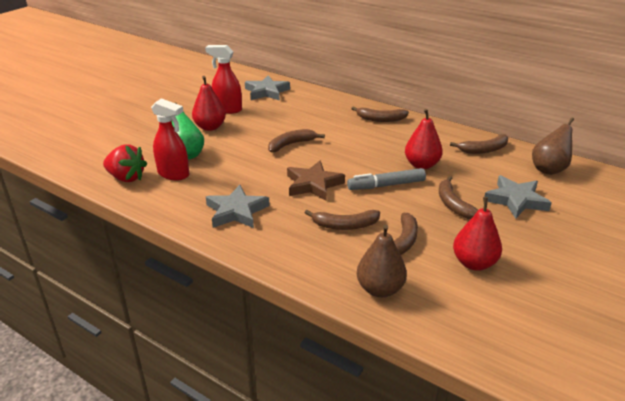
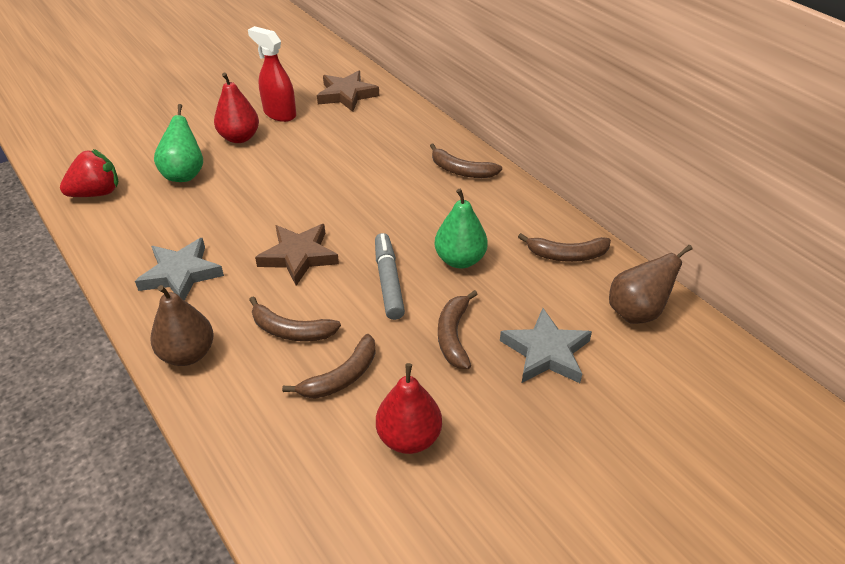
camera: 20 degrees right, 10 degrees up
red strawberry [103,144,147,182] -> red strawberry turned 75 degrees counterclockwise [60,149,118,197]
red spray bottle [151,98,189,181] -> none
grey star [245,75,290,101] -> brown star [317,70,379,112]
brown banana [268,129,325,153] -> none
grey marker [347,168,426,190] -> grey marker turned 75 degrees clockwise [375,233,405,320]
brown pear [357,225,407,297] -> brown pear moved to [150,285,214,366]
red pear [405,109,443,169] -> green pear [434,189,488,268]

